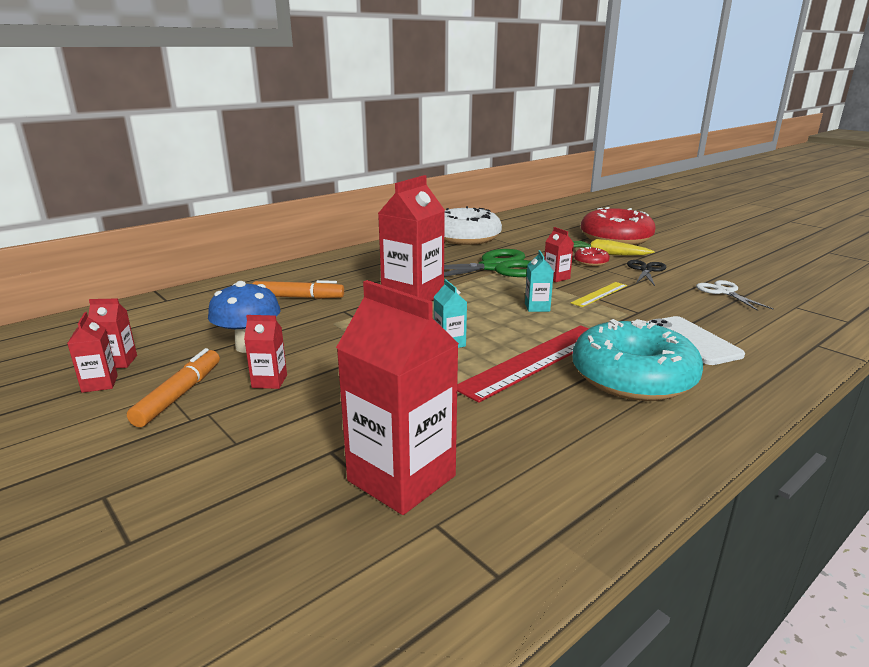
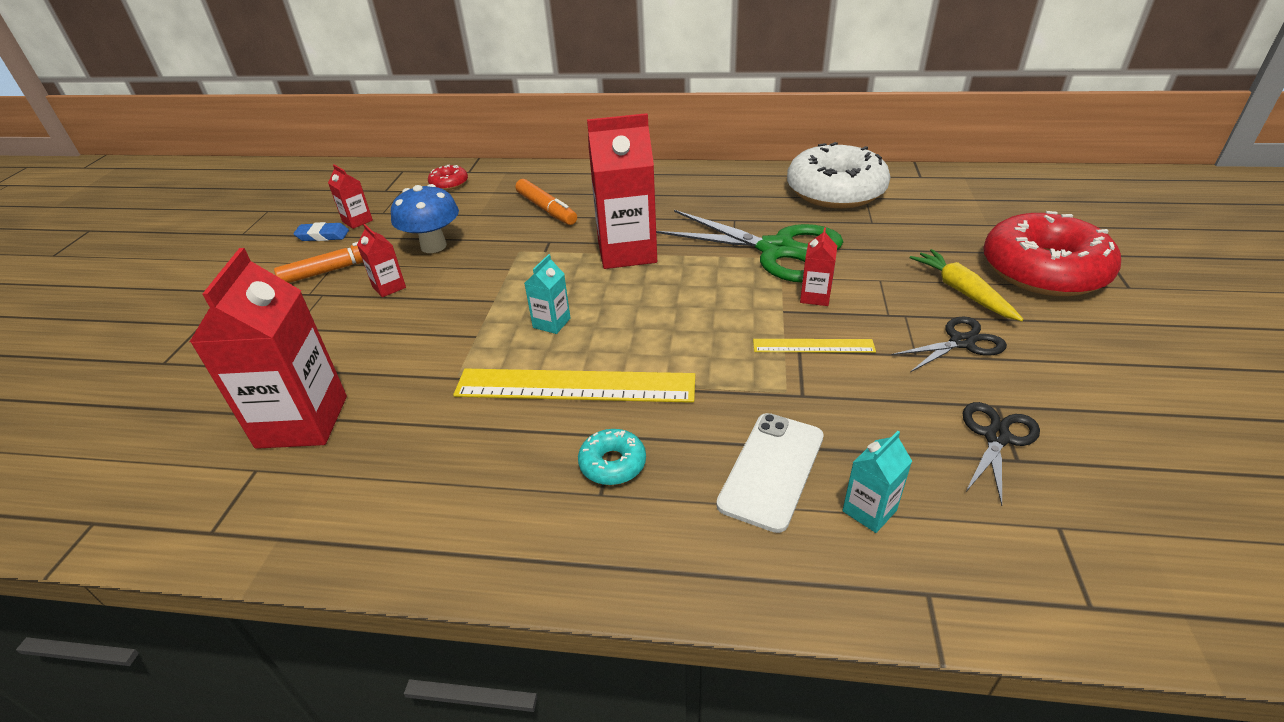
camera: 50 degrees right, 15 degrees up
red carton [67,312,118,393] -> blue eraser [293,222,349,241]
red ruler [457,325,589,403] -> yellow ruler [453,369,695,403]
turquoise carton [525,250,554,312] -> turquoise carton moved to [842,431,912,533]
turquoise donut [572,319,703,401] -> turquoise donut [578,429,646,485], size x0.43
red donut [574,247,610,266] -> red donut moved to [428,164,468,190]
white scissors [696,280,774,311] -> black scissors [962,402,1040,506]

